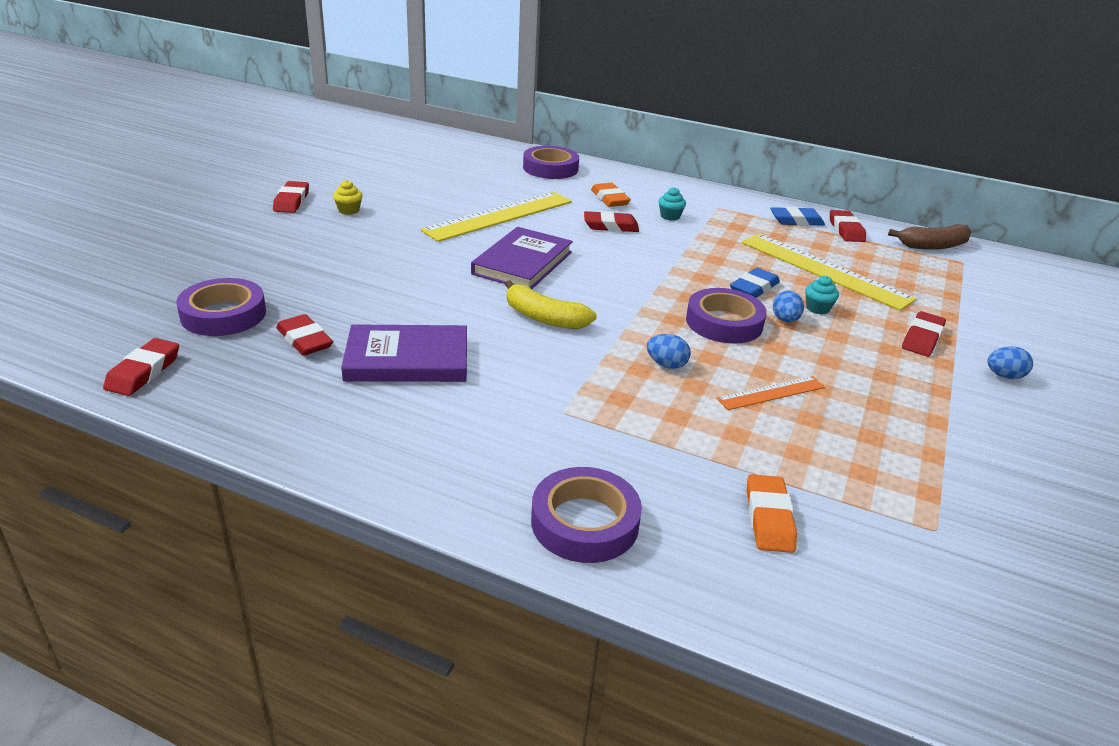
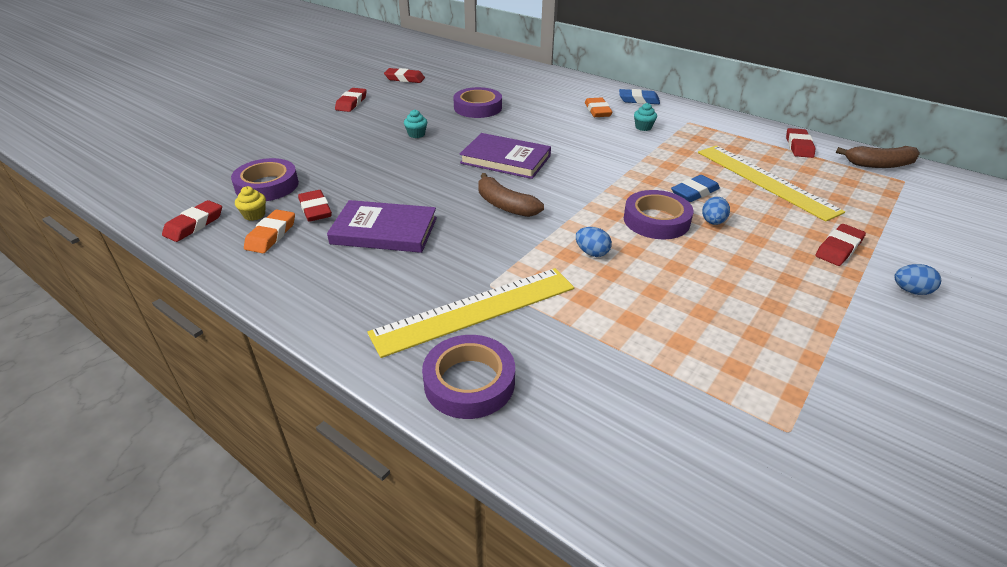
camera: 15 degrees right, 5 degrees up
yellow cupcake [333,180,363,215] -> yellow cupcake moved to [235,186,266,221]
yellow ruler [421,192,572,242] -> yellow ruler moved to [368,268,574,358]
purple book [471,227,573,289] -> purple book turned 75 degrees clockwise [459,133,551,179]
yellow banana [505,280,597,329] -> brown banana [478,173,544,217]
purple tape [523,146,579,179] -> purple tape moved to [453,87,502,118]
red eraser [584,211,639,232] -> red eraser moved to [384,68,425,83]
orange ruler [716,376,825,410] -> none
orange eraser [747,474,797,553] -> orange eraser moved to [244,209,295,253]
blue eraser [770,207,825,226] -> blue eraser moved to [619,89,660,104]
turquoise cupcake [805,276,839,314] -> turquoise cupcake moved to [404,109,427,138]

